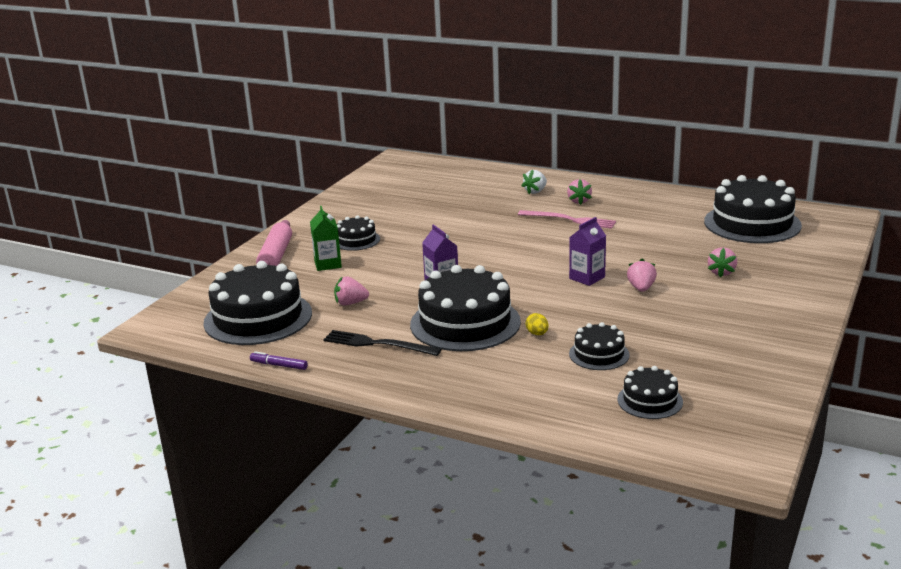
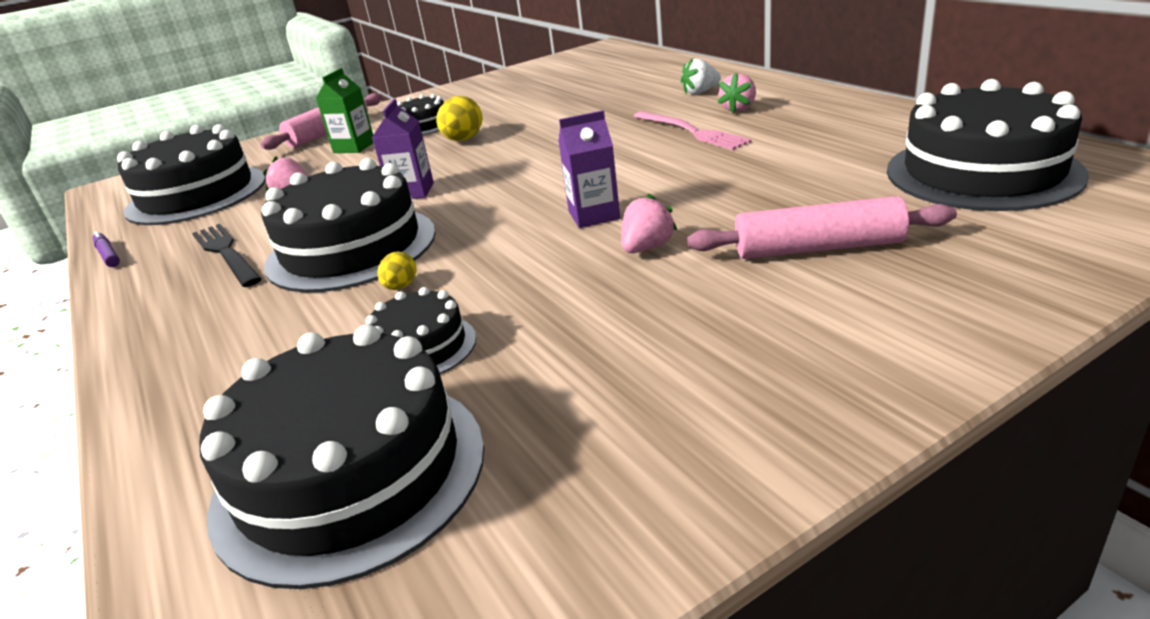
camera: 35 degrees right, 5 degrees up
black cake [617,366,683,419] -> black cake [200,324,484,589], size x1.97
pink strawberry [708,247,737,278] -> pink rolling pin [687,196,957,259]
none -> yellow egg [436,96,482,141]

